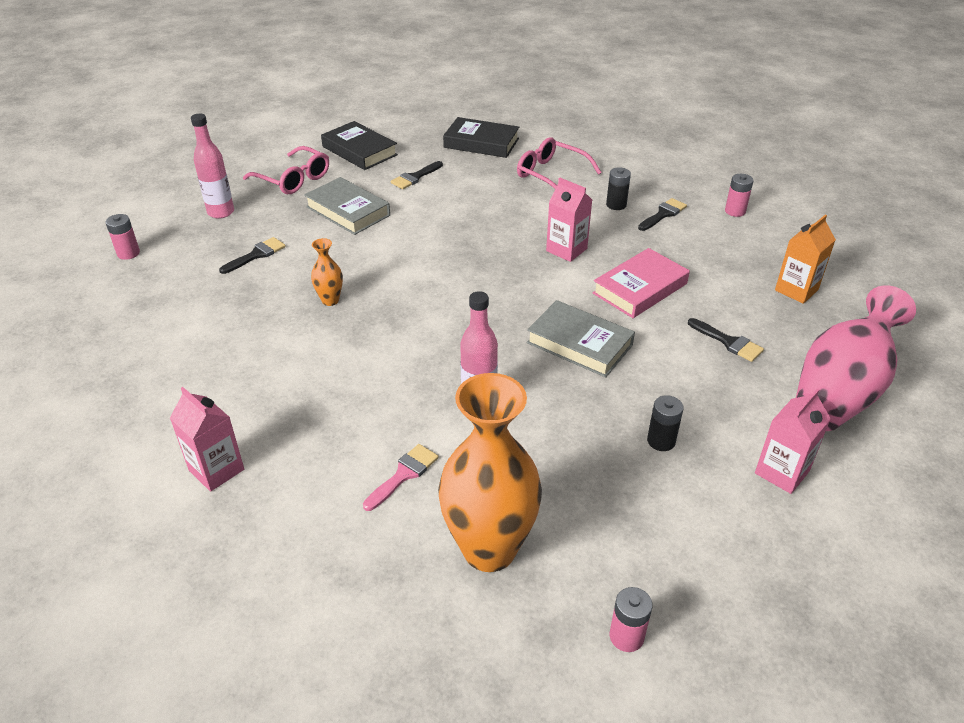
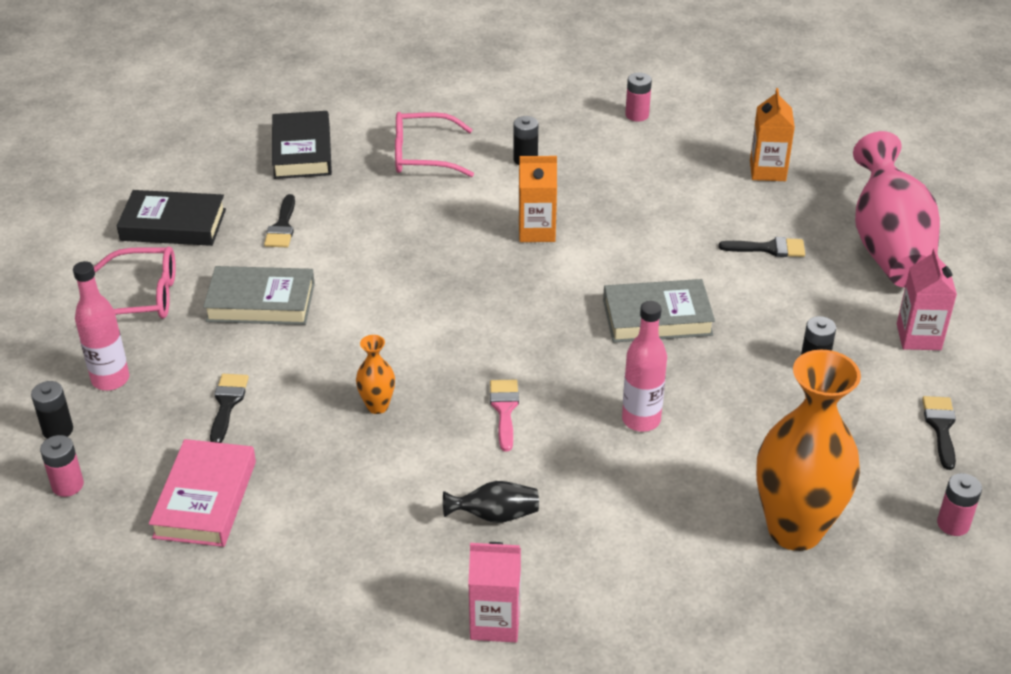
camera: 40 degrees left, 0 degrees up
pink brush [363,444,439,511] -> pink brush moved to [490,380,519,451]
black book [443,117,519,158] -> black book turned 75 degrees counterclockwise [272,111,332,179]
pink carton [546,178,592,262] -> orange carton [519,156,557,242]
pink book [593,248,690,318] -> pink book moved to [149,439,256,547]
black brush [638,198,687,231] -> black brush moved to [922,396,956,470]
none -> black battery [31,381,73,439]
none -> black vase [443,481,539,523]

